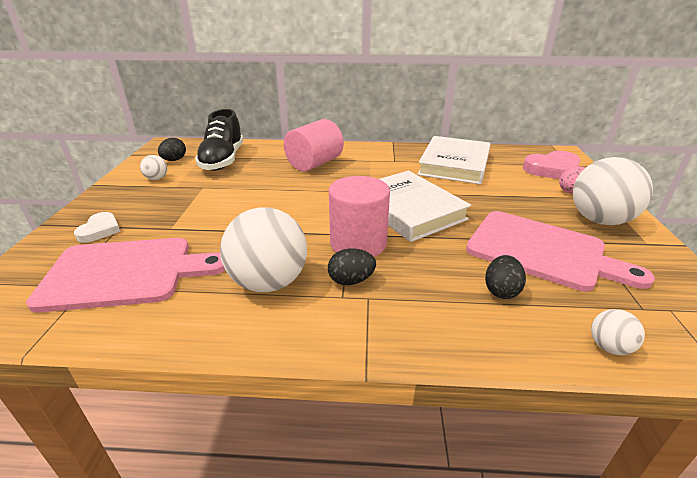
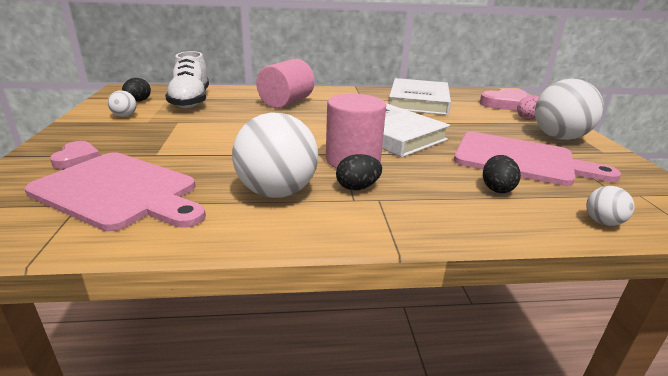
camera: 10 degrees left, 5 degrees down
pink cutting board [26,238,225,313] -> pink cutting board turned 45 degrees clockwise [25,152,206,231]
white heart [74,212,121,243] -> pink heart [50,141,100,169]
black shoe [195,109,243,171] -> white shoe [165,51,209,108]

